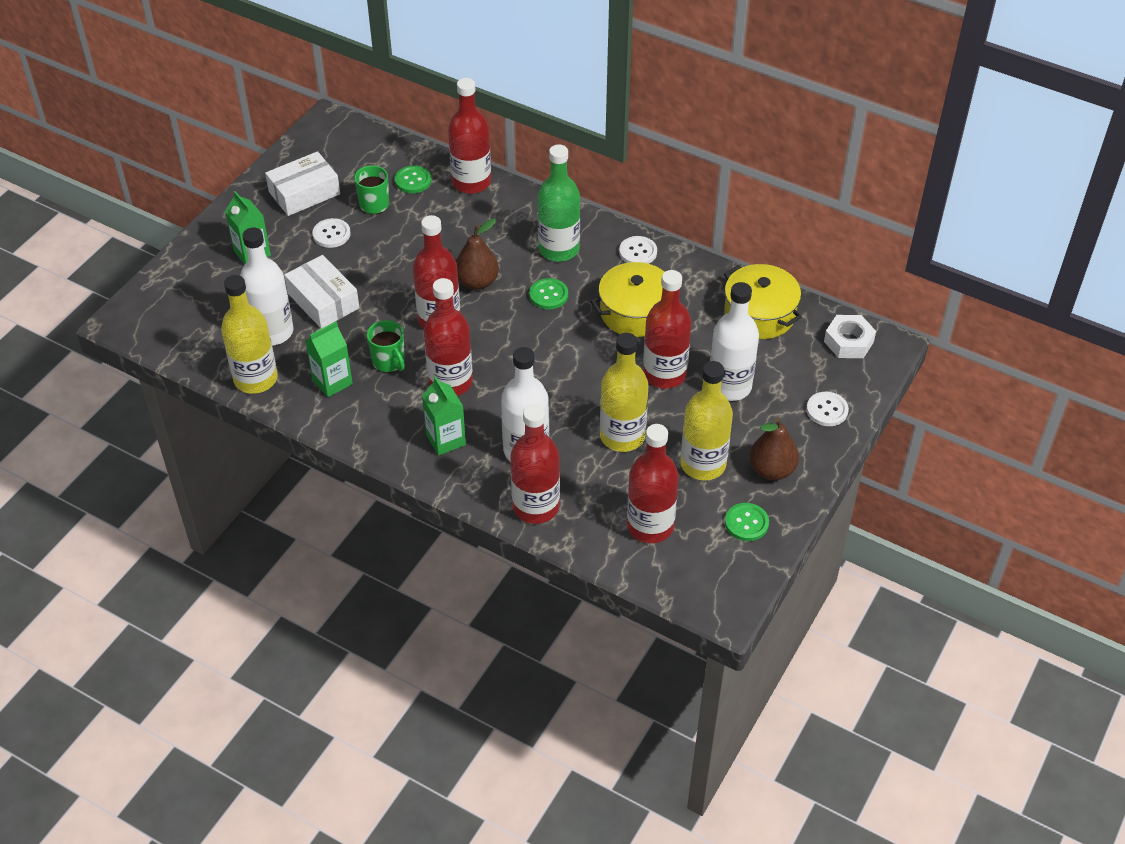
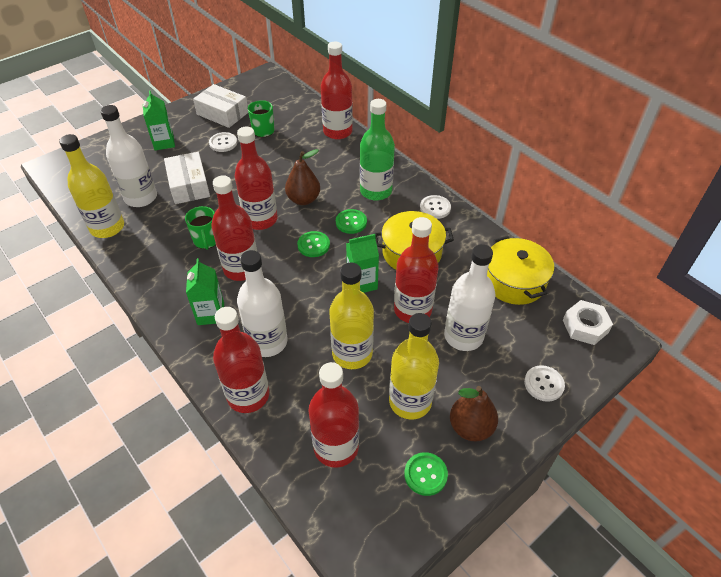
camera: 20 degrees right, 0 degrees up
white box [265,151,340,216] -> white box turned 45 degrees clockwise [193,84,248,128]
green carton [305,322,353,397] -> green carton moved to [346,234,379,293]
green button [395,166,431,193] -> green button moved to [297,231,330,257]

